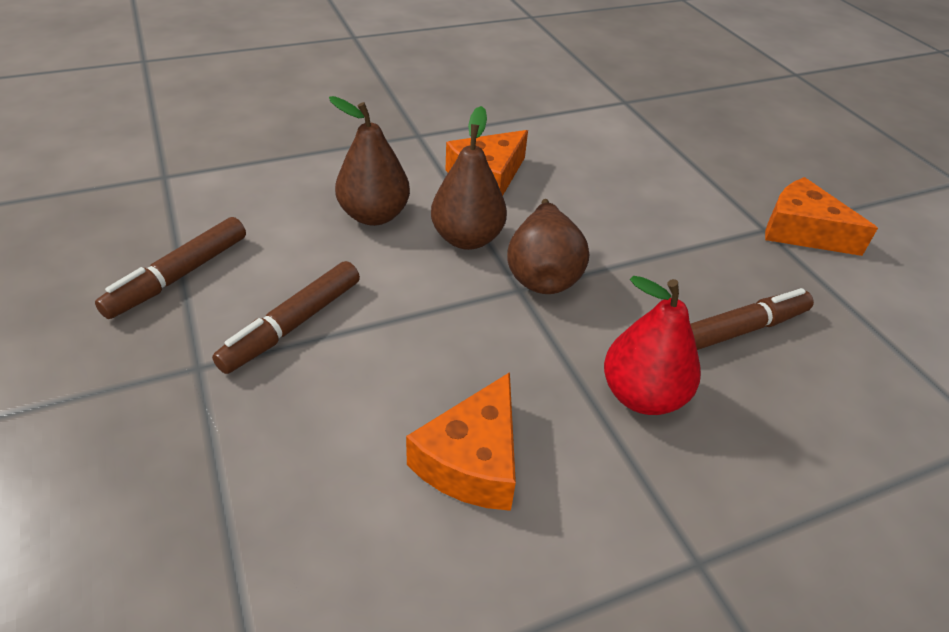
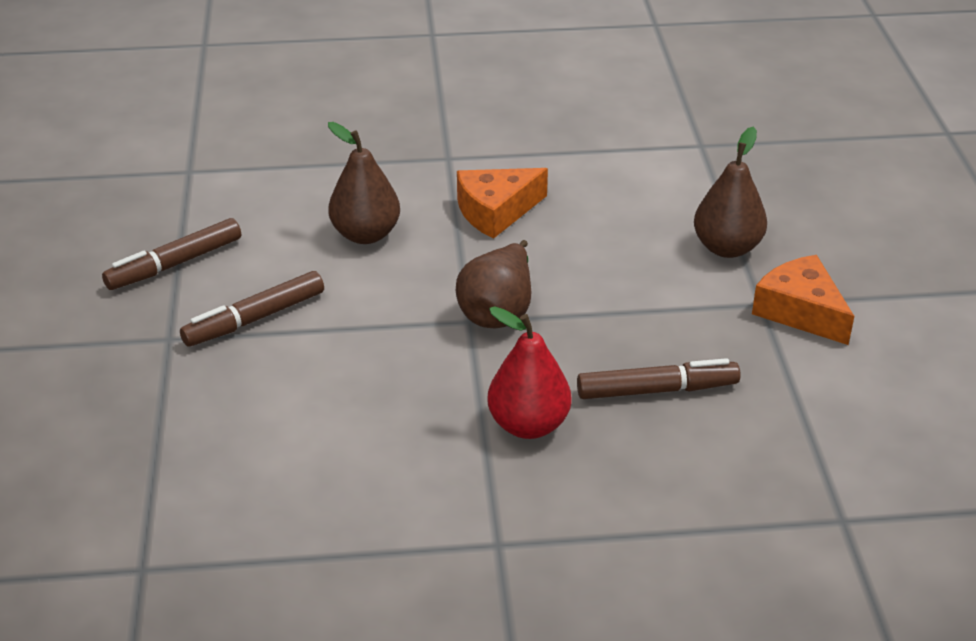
camera: 20 degrees right, 5 degrees down
orange cheese [406,372,516,511] -> none
brown pear [431,106,507,250] -> brown pear moved to [694,127,767,258]

